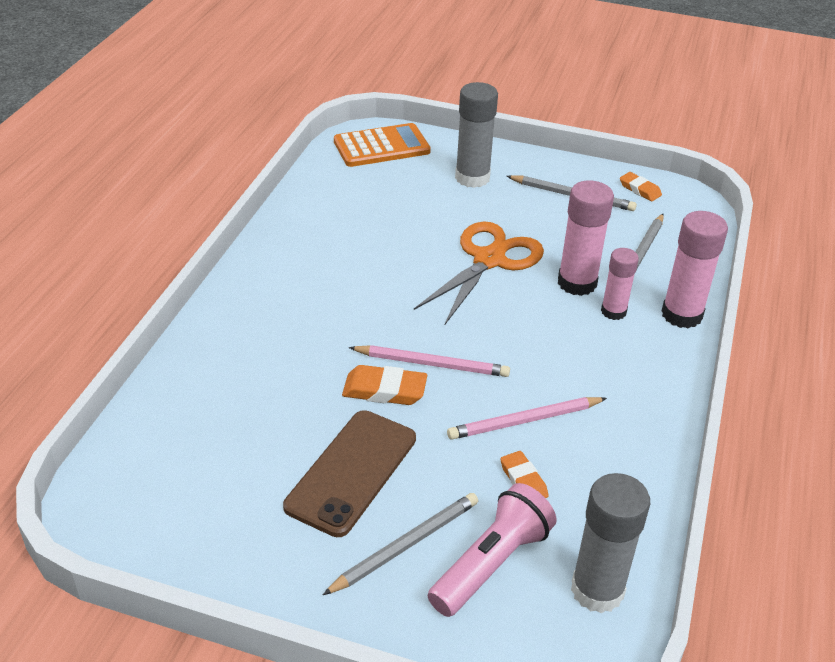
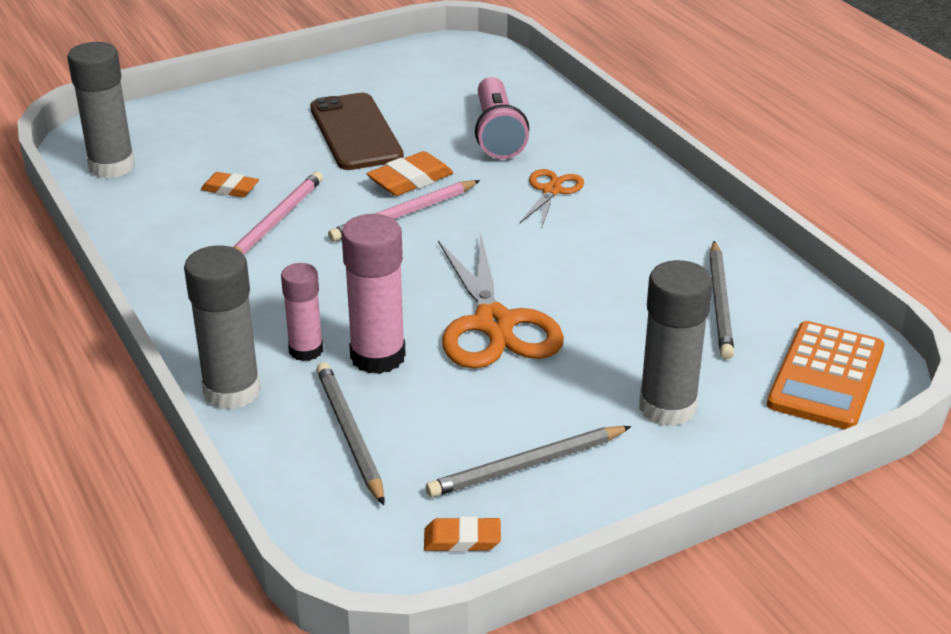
camera: 135 degrees right, 5 degrees down
grey pencil [323,493,478,595] -> grey pencil moved to [709,241,734,359]
pink flashlight [428,483,556,617] -> pink flashlight moved to [475,77,529,159]
pink glue stick [662,211,728,328] -> grey glue stick [184,245,261,410]
none -> orange scissors [520,169,584,229]

